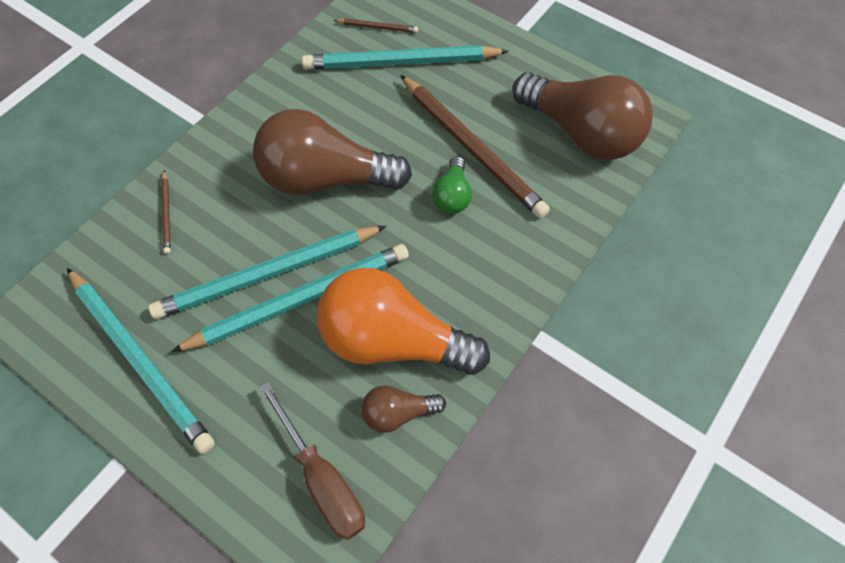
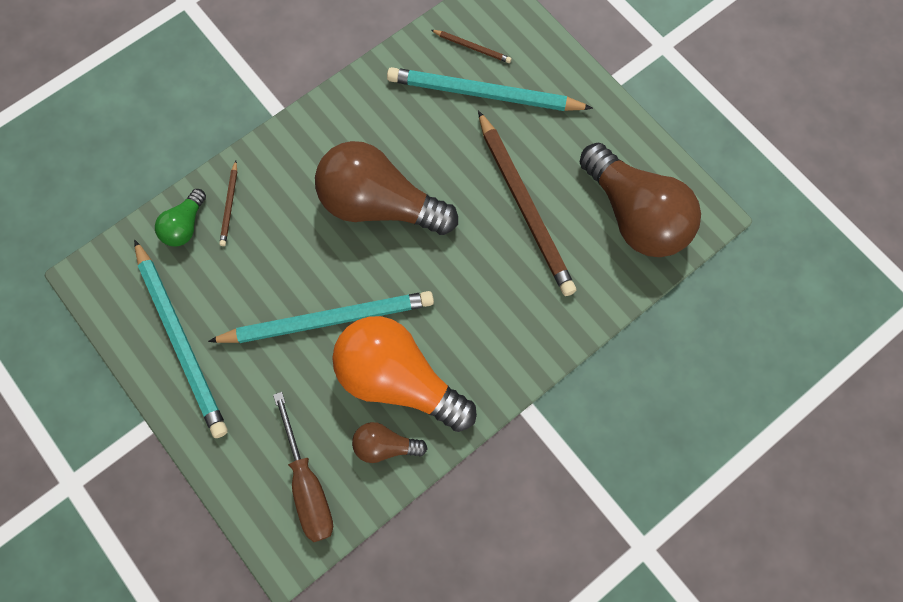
camera: 15 degrees right, 10 degrees up
turquoise pencil [149,226,386,319] -> none
green light bulb [432,156,472,214] -> green light bulb moved to [155,189,206,246]

